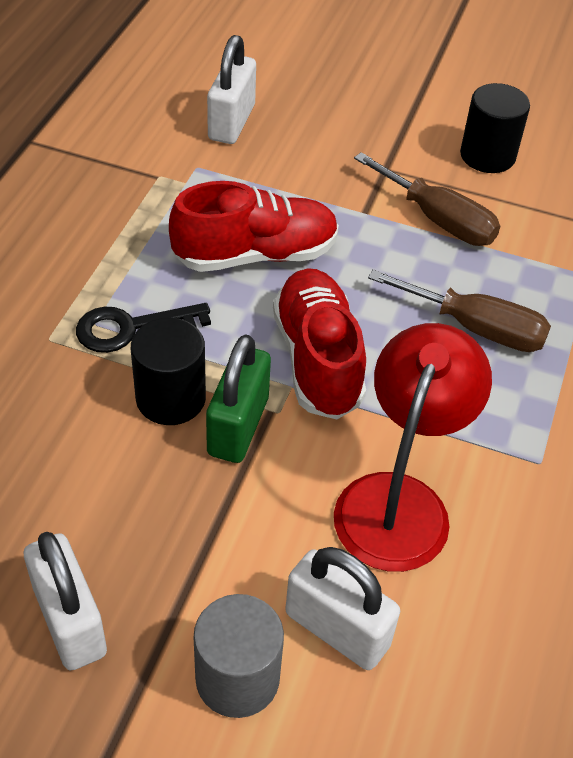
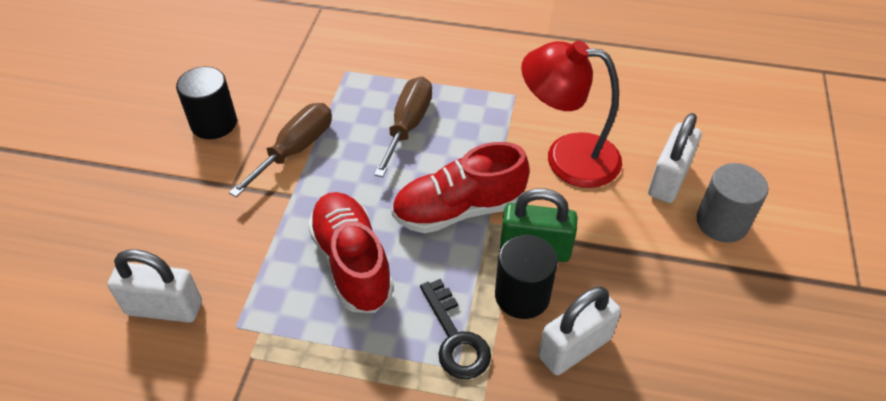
camera: 95 degrees left, 0 degrees up
white padlock [24,532,107,671] -> white padlock moved to [538,286,621,375]

